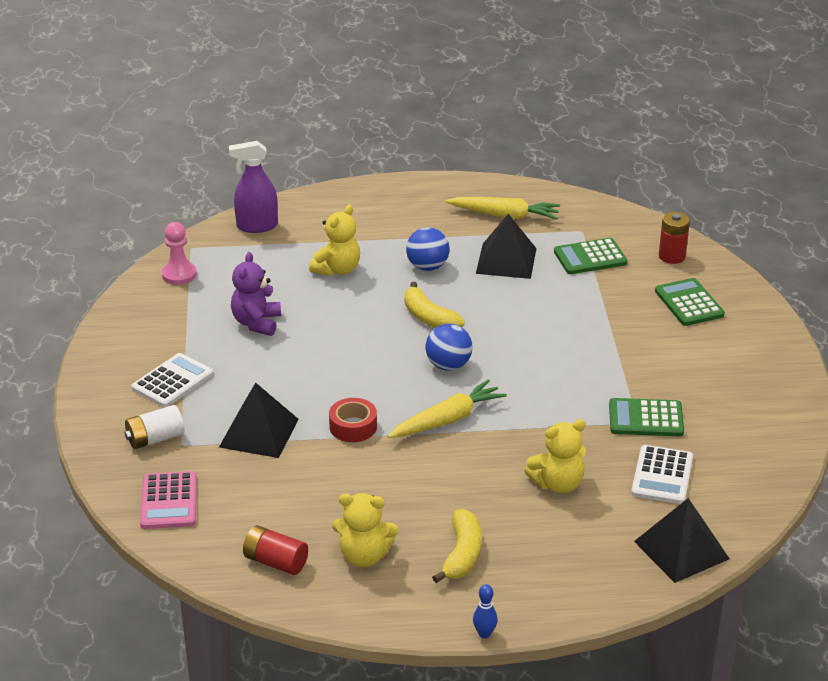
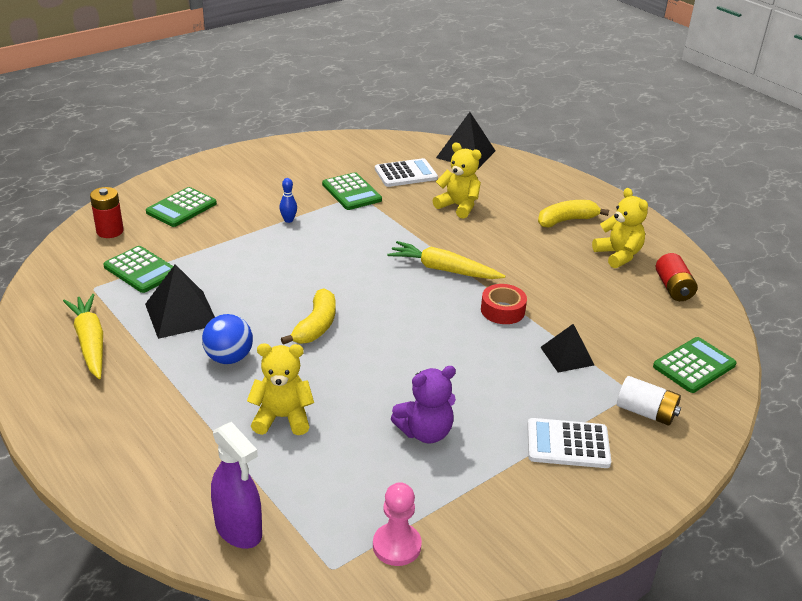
camera: 125 degrees left, 0 degrees up
pink calculator [140,471,197,529] -> green calculator [653,337,737,393]
black pyramid [219,382,298,458] -> black pyramid [540,324,594,373], size x0.66
blue ball [426,324,472,371] -> none
blue bowling pin [473,584,498,638] -> blue bowling pin moved to [279,178,297,223]

